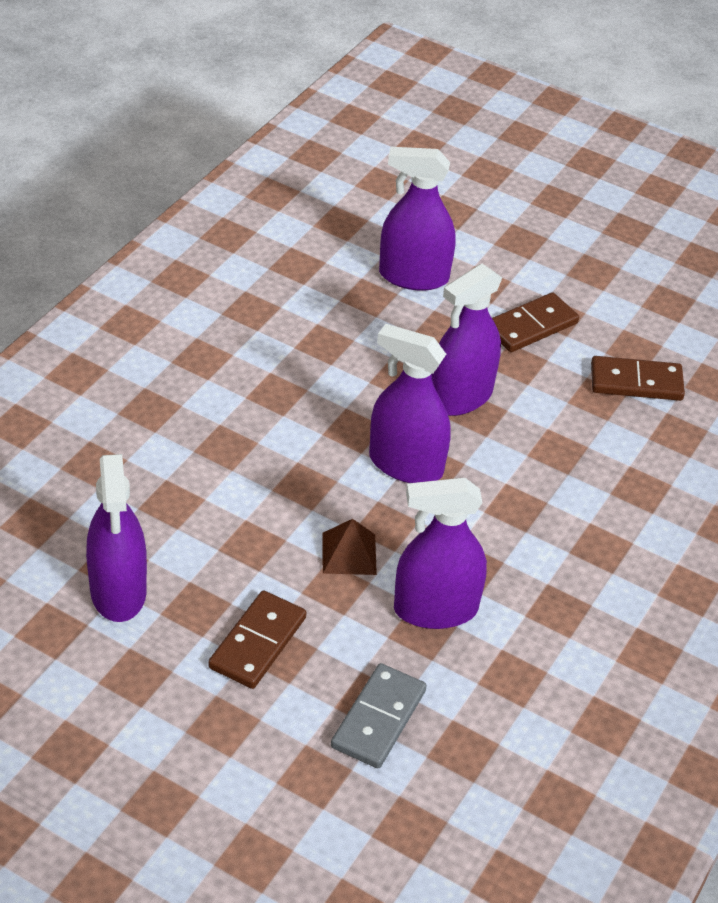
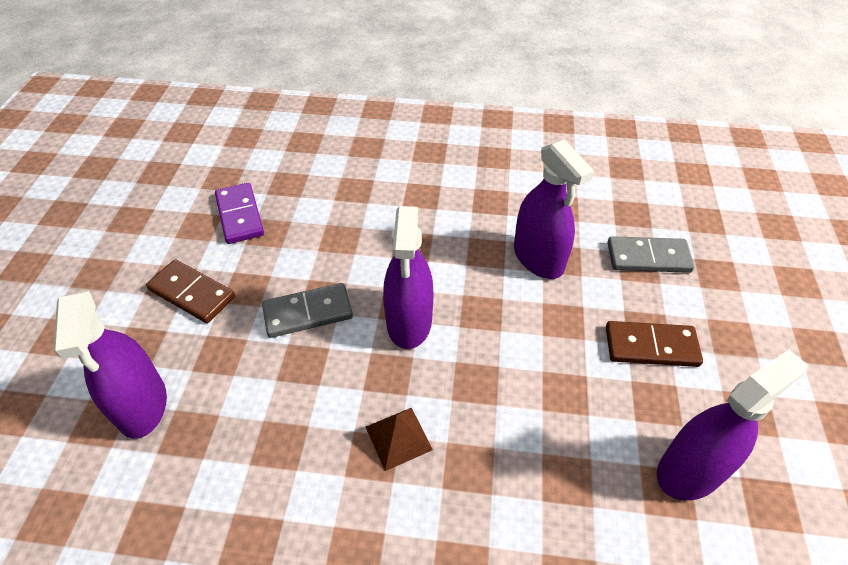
camera: 110 degrees left, 5 degrees up
brown pyramid [322,519,377,575] -> brown pyramid moved to [366,408,433,471]
purple spray bottle [431,264,502,416] -> grey domino [262,283,353,338]
brown domino [591,356,685,401] -> purple domino [215,183,264,244]

